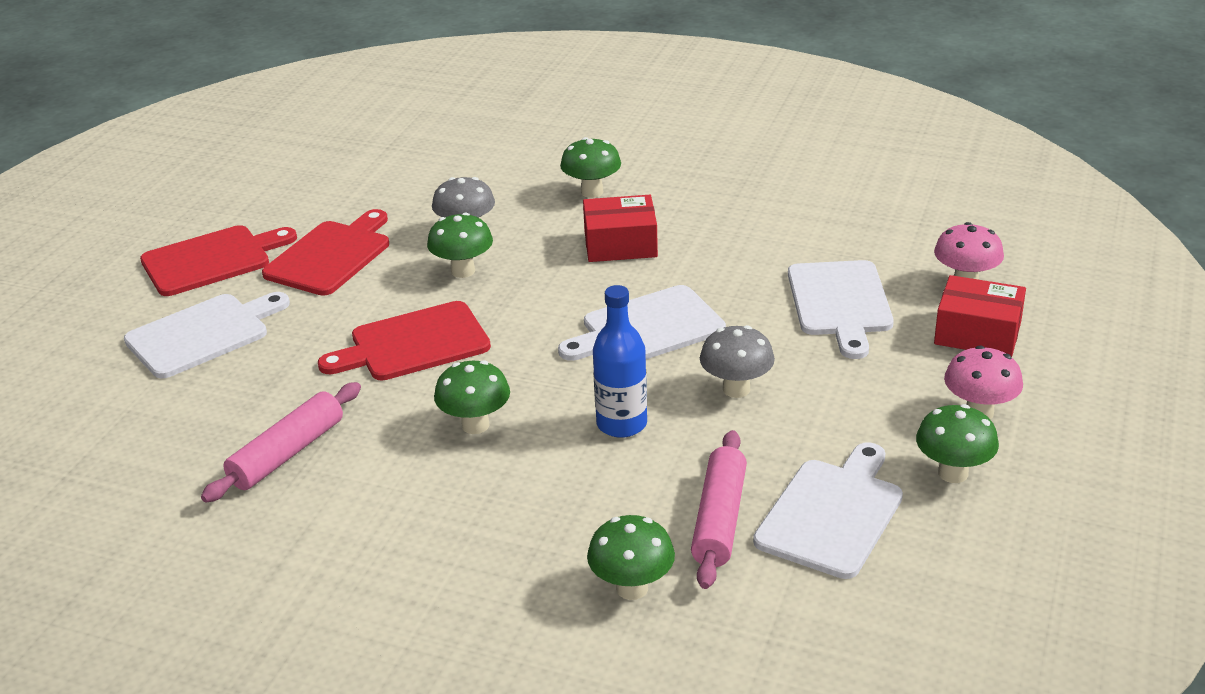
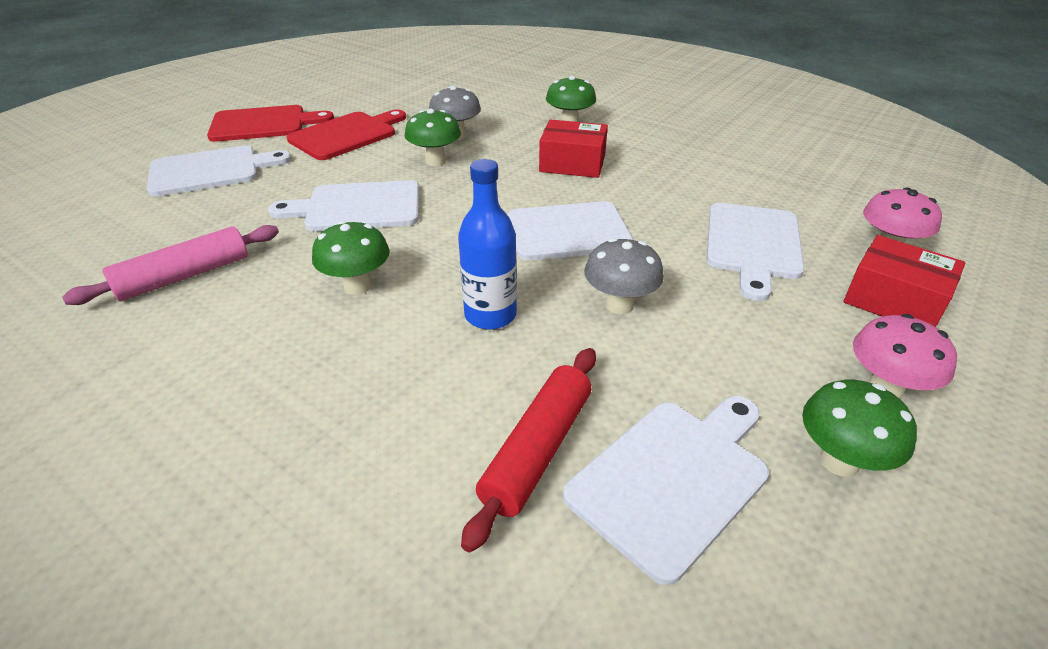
camera: 15 degrees right, 5 degrees up
red cutting board [318,301,491,381] -> white cutting board [268,180,419,231]
green mushroom [587,515,675,600] -> none
pink rolling pin [691,430,747,589] -> red rolling pin [461,348,596,552]

